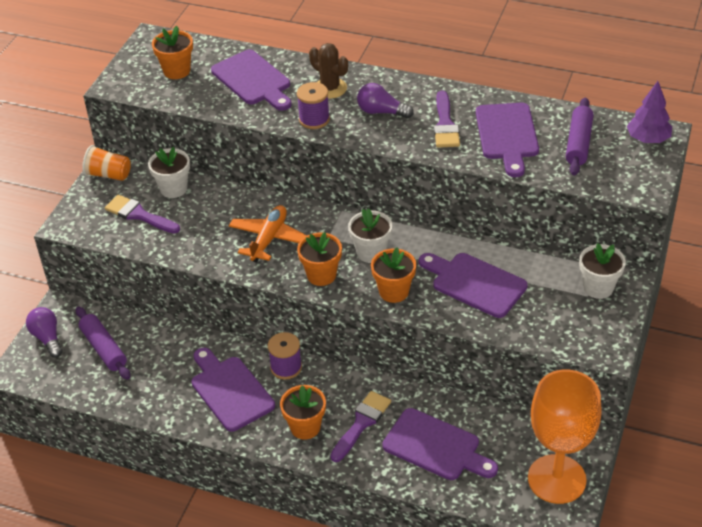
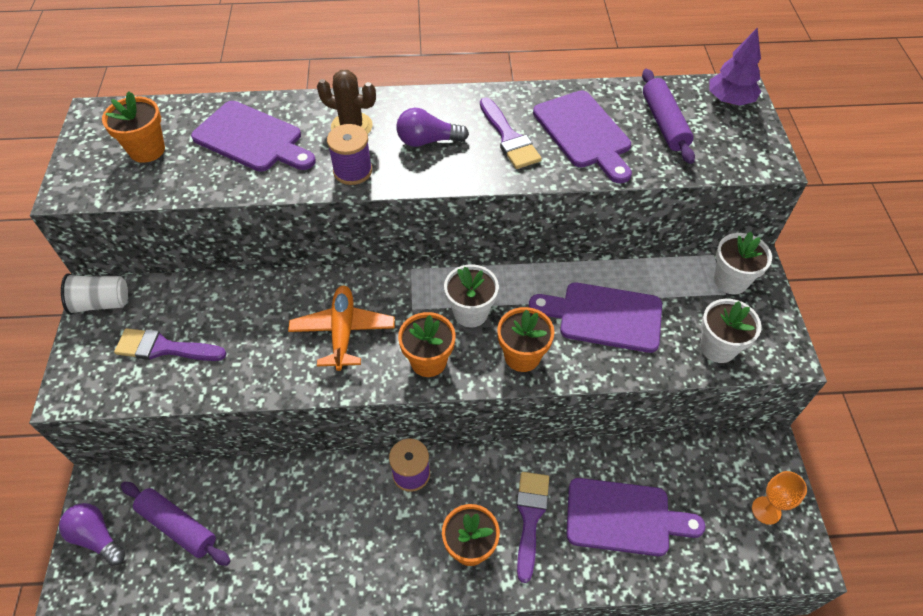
camera: 25 degrees left, 10 degrees up
orange cup [83,145,131,181] -> white cup [61,273,128,315]
white flower pot [148,147,190,198] -> white flower pot moved to [700,299,762,363]
purple cutting board [192,348,275,432] -> none
orange goblet [528,369,602,504] -> orange goblet [752,471,807,525], size x0.43

